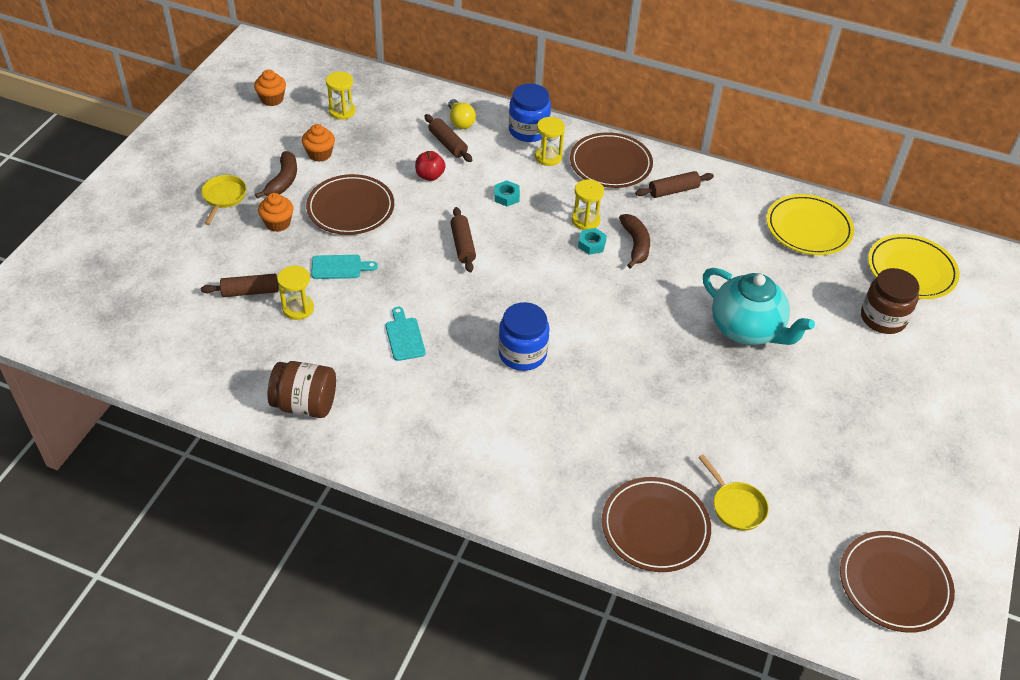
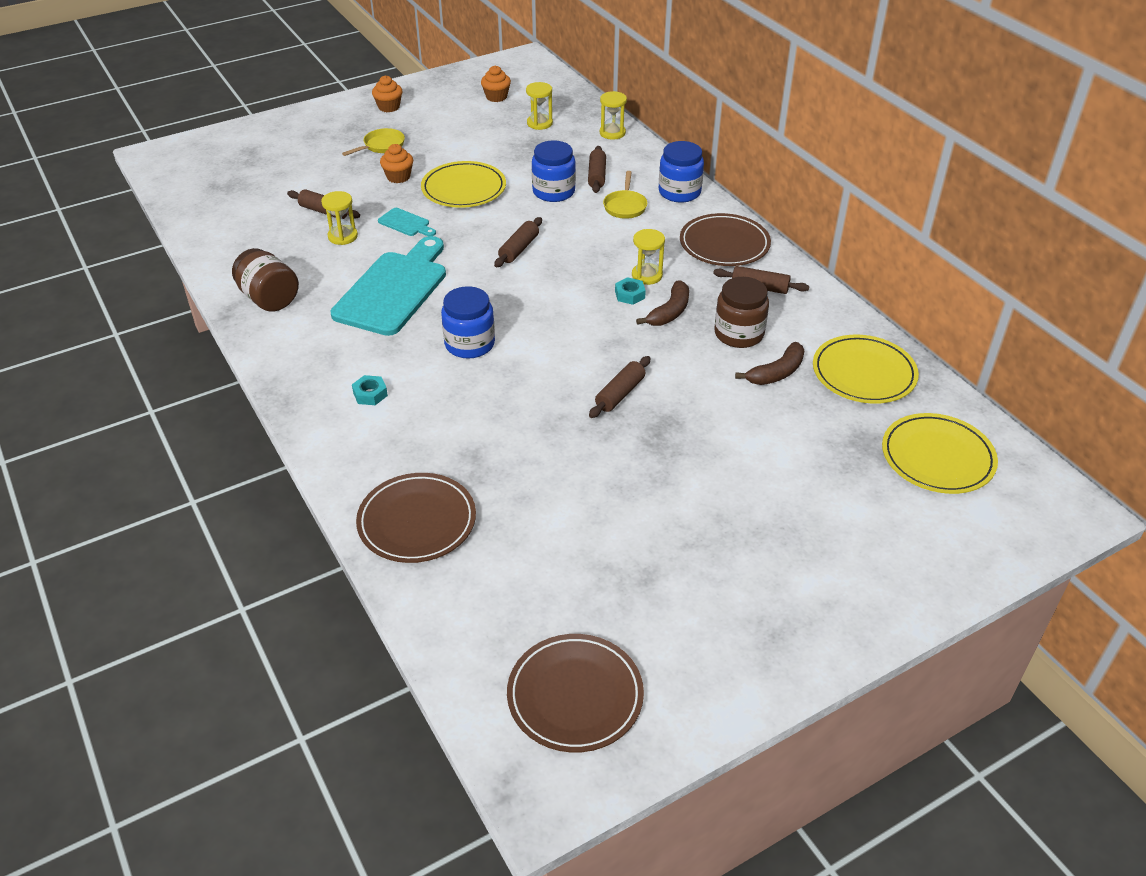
camera: 40 degrees right, 5 degrees down
brown banana [255,151,297,199] -> brown banana moved to [735,342,804,385]
orange cupcake [302,124,335,162] -> orange cupcake moved to [372,75,402,112]
brown plate [306,174,394,235] -> yellow plate [421,161,506,208]
turquoise cutting board [386,307,426,361] -> turquoise cutting board [331,236,446,336], size x2.33
red apple [415,151,446,181] -> blue jar [532,140,576,202]
yellow light bulb [448,99,476,129] -> none
turquoise nut [494,181,520,206] -> turquoise nut moved to [352,375,388,405]
yellow hourglass [535,117,565,166] -> yellow hourglass moved to [600,91,627,140]
yellow pan [698,455,769,531] -> yellow pan moved to [603,171,647,219]
turquoise teapot [703,268,815,345] -> none
brown jar [861,268,920,334] -> brown jar moved to [714,277,769,348]
none -> brown rolling pin [589,356,651,418]

